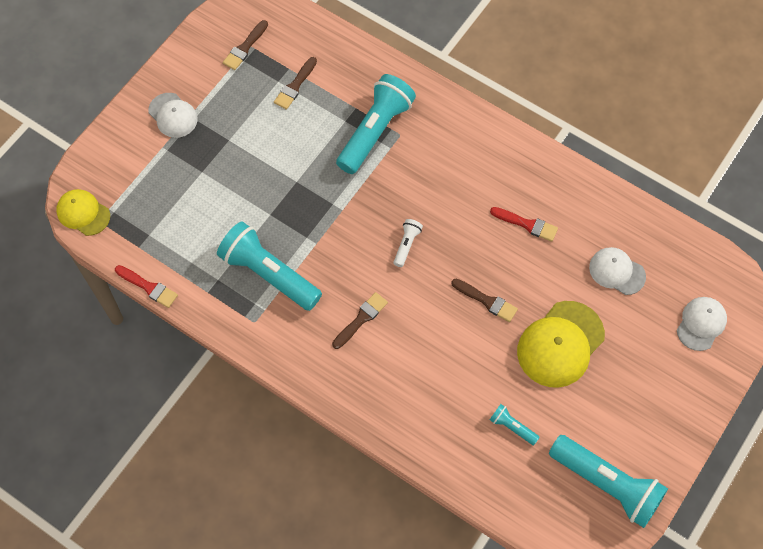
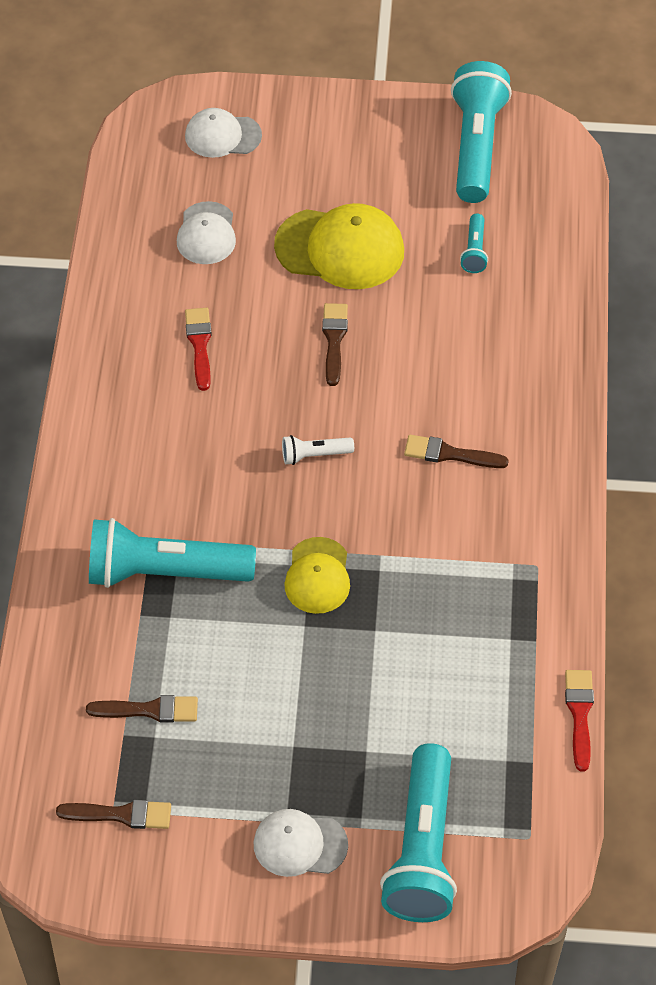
camera: 120 degrees left, 10 degrees down
yellow cap [56,189,110,236] -> yellow cap moved to [284,537,350,614]
white cap [149,93,197,138] -> white cap turned 105 degrees counterclockwise [254,809,348,877]
turquoise flashlight [217,222,322,311] -> turquoise flashlight moved to [380,743,457,922]

